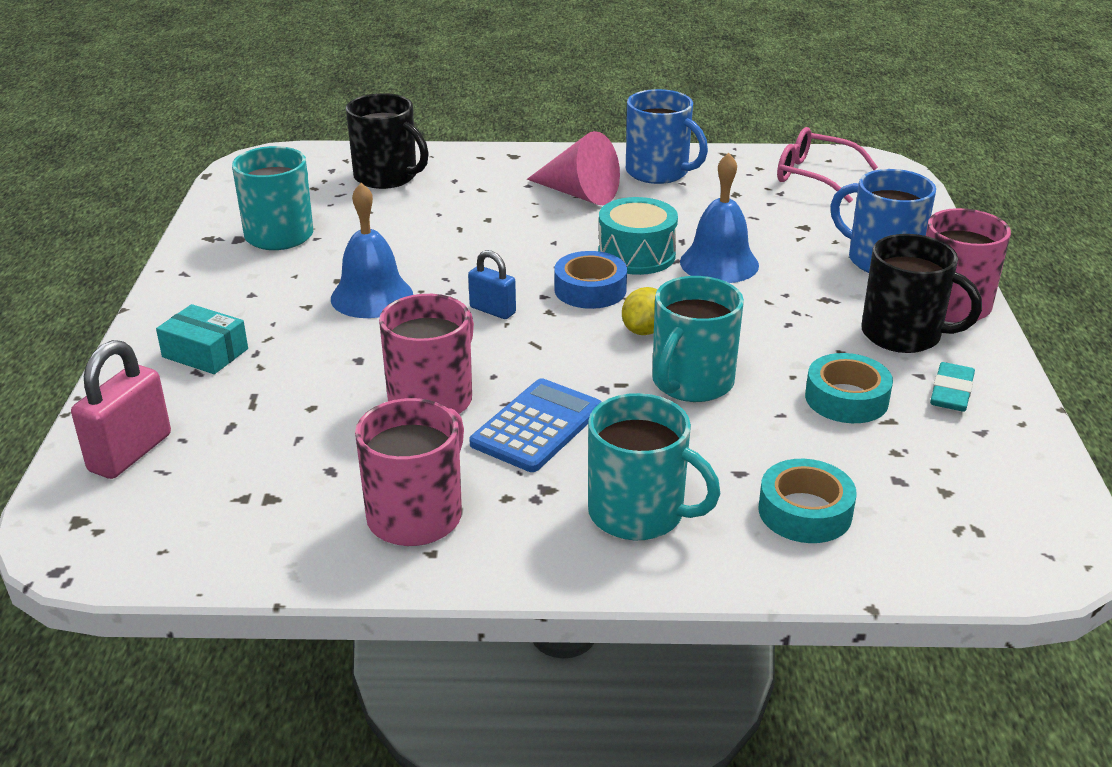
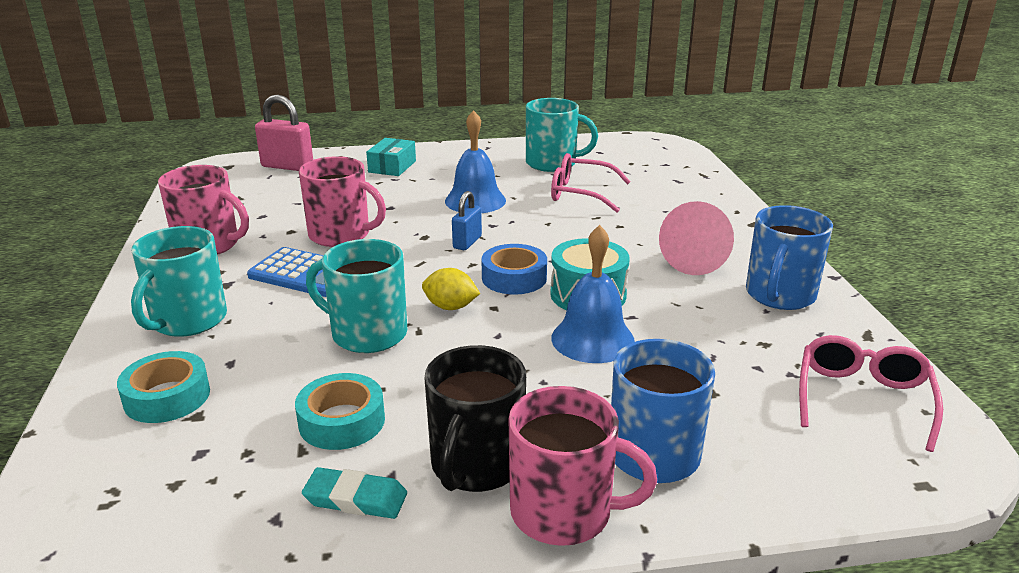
camera: 80 degrees right, 5 degrees down
black mug [346,93,429,189] -> none
none -> pink glasses [551,153,631,213]

